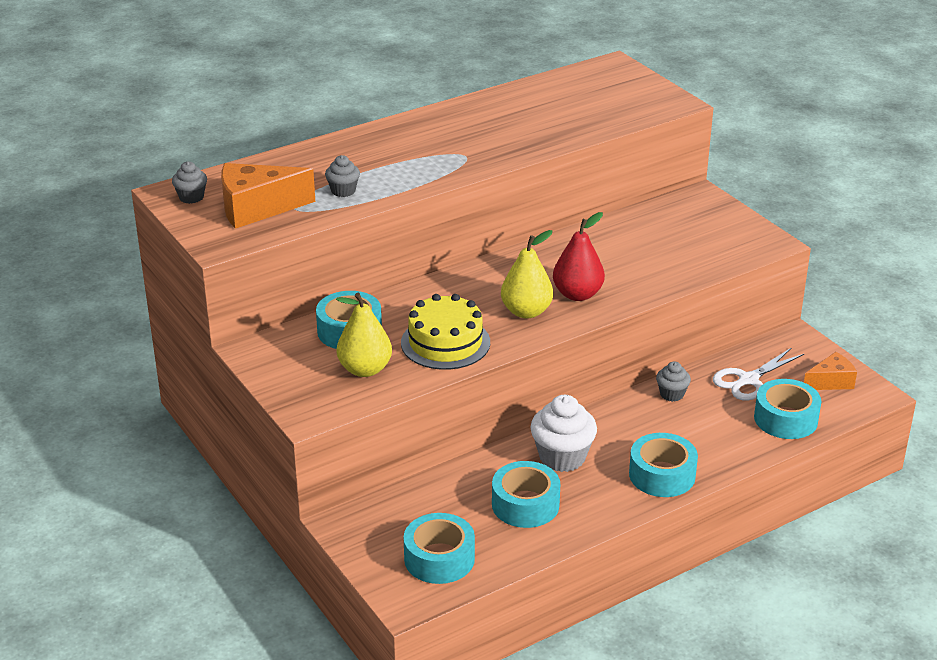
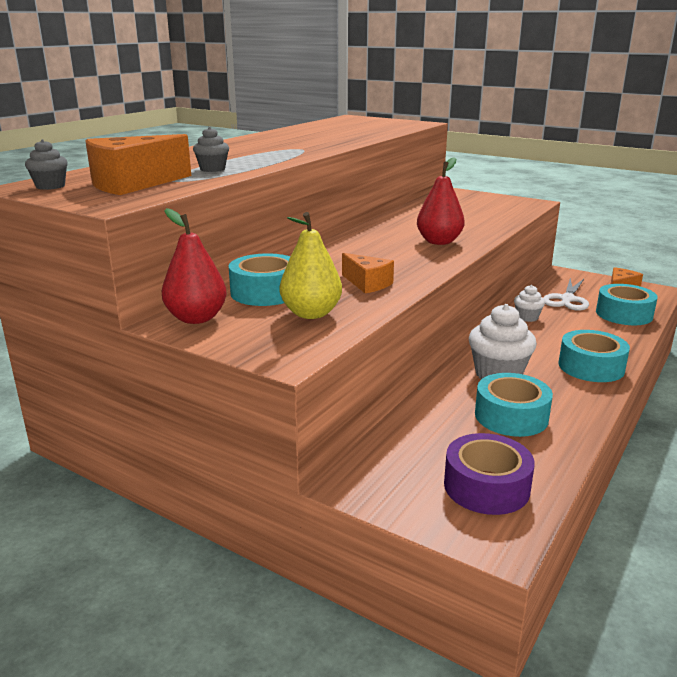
camera: 25 degrees left, 10 degrees down
yellow cake [401,294,490,370] -> orange cheese [342,253,394,293]
turquoise tape [404,513,475,584] -> purple tape [444,433,535,515]
yellow pear [501,230,553,319] -> none
grey cupcake [656,361,691,402] -> white cupcake [514,285,545,322]
none -> red pear [162,208,227,324]

